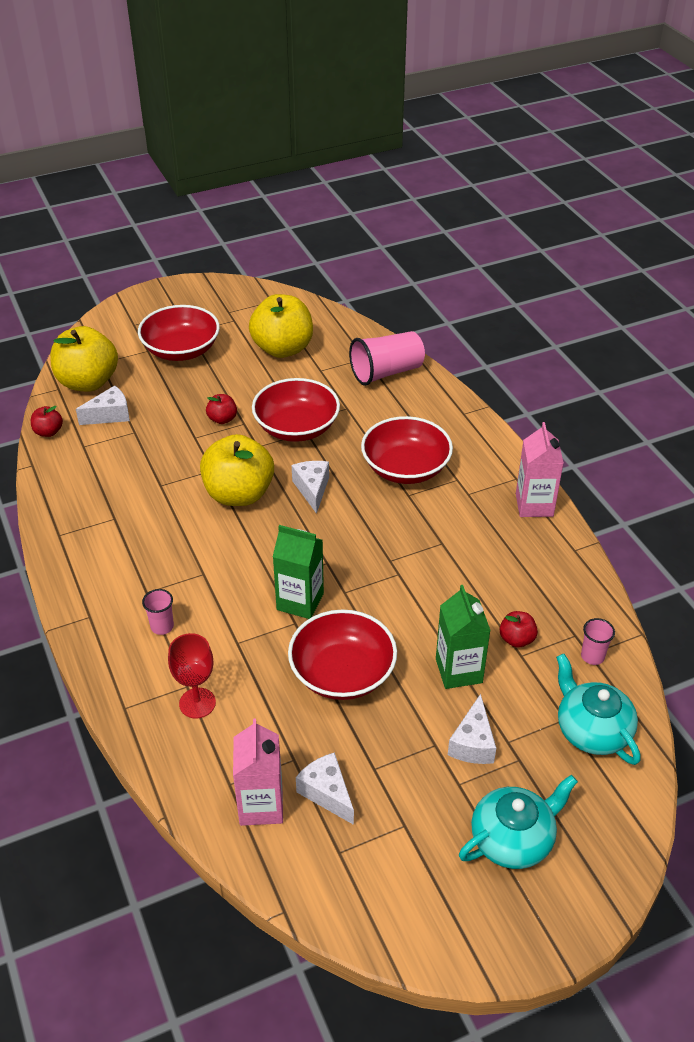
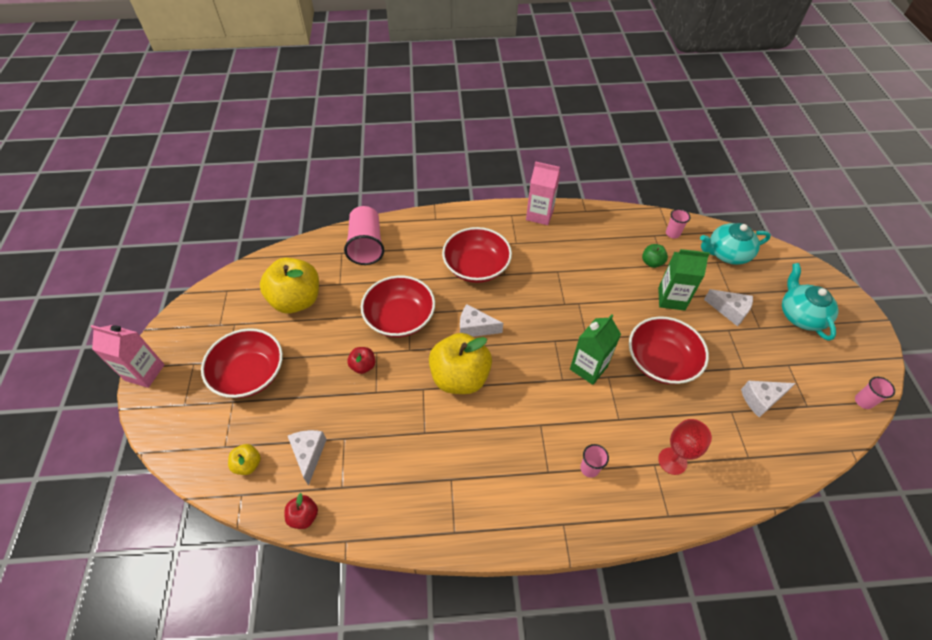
camera: 70 degrees left, 10 degrees up
yellow apple [50,326,118,391] -> yellow apple [228,444,261,475], size x0.45
pink carton [233,719,283,826] -> pink carton moved to [90,325,165,388]
red apple [500,611,538,648] -> green apple [642,244,668,268]
none -> pink cup [855,377,895,409]

